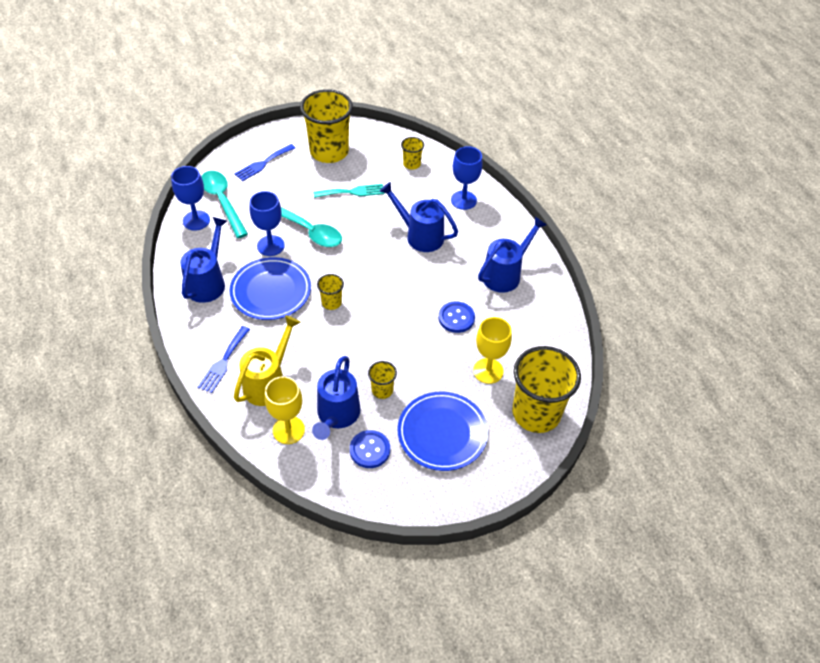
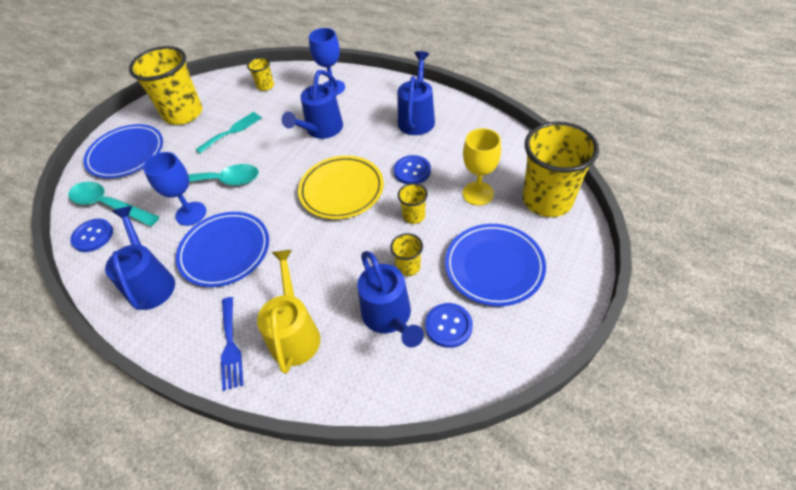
camera: 30 degrees left, 0 degrees up
blue goblet [171,166,210,230] -> blue button [70,219,113,252]
blue fork [234,144,295,181] -> blue plate [83,124,163,178]
yellow goblet [265,376,305,444] -> none
yellow cup [317,274,344,310] -> yellow cup moved to [398,183,428,224]
blue watering can [379,182,458,252] -> blue watering can turned 60 degrees counterclockwise [282,70,343,139]
none -> yellow plate [298,156,384,219]

